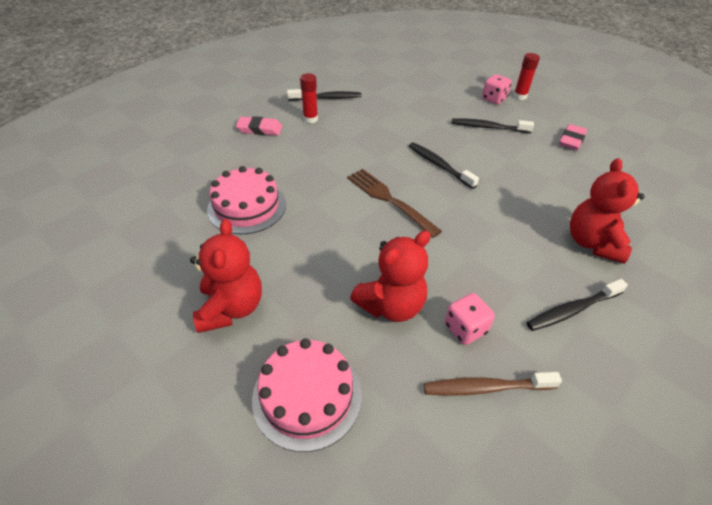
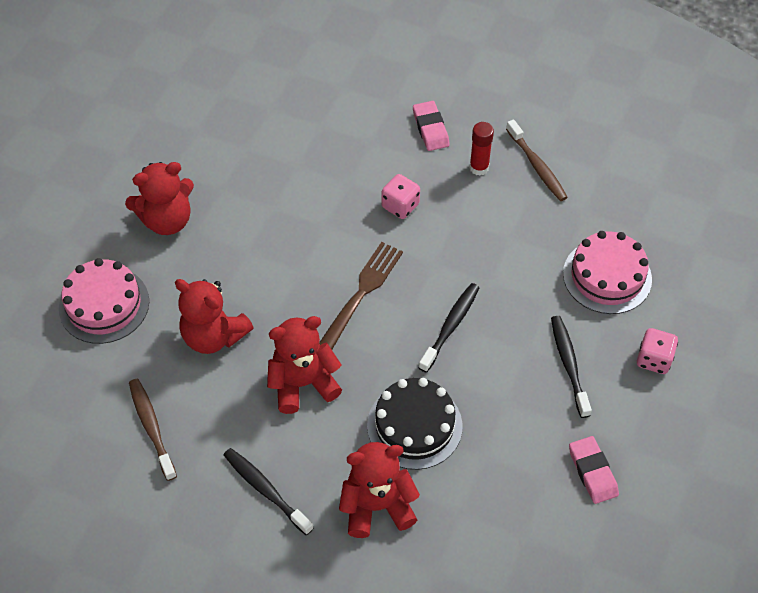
camera: 70 degrees right, 10 degrees up
pink cake [207,166,286,234] -> pink cake moved to [563,231,652,314]
black toothbrush [287,89,361,101] -> brown toothbrush [506,119,568,201]
pink dice [445,293,495,345] -> pink dice moved to [381,174,420,219]
red glue stick [513,53,540,100] -> none
pink eraser [559,124,587,150] -> pink eraser turned 60 degrees clockwise [569,436,619,504]
none -> red teddy bear [267,316,342,414]
none -> black cake [367,378,462,470]

